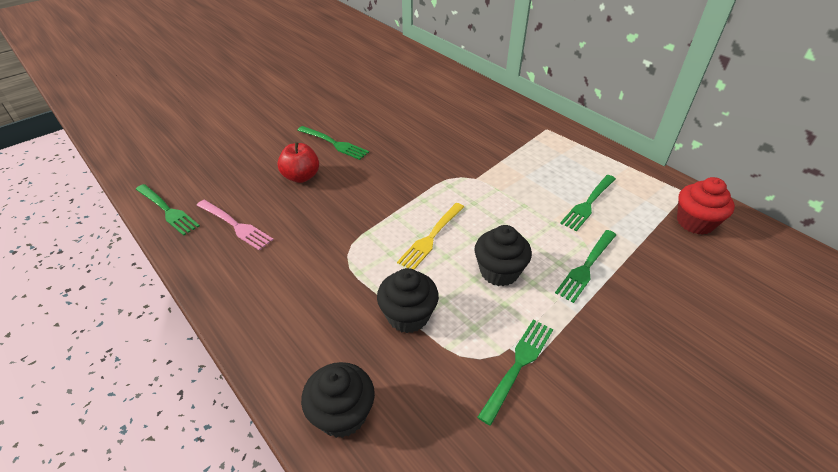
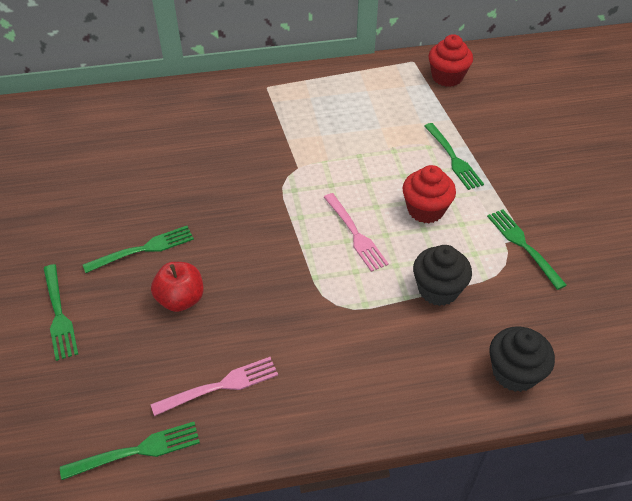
camera: 60 degrees left, 5 degrees up
yellow fork [397,203,464,270] -> pink fork [324,193,389,272]
black cupcake [474,225,532,286] -> red cupcake [403,165,456,223]
green fork [560,175,616,231] -> green fork moved to [43,264,78,361]

